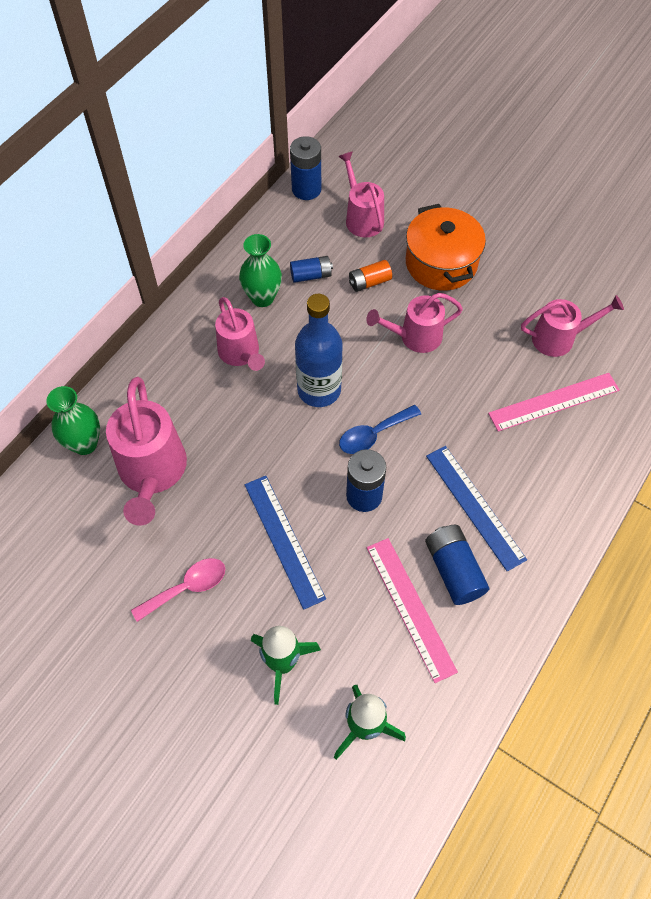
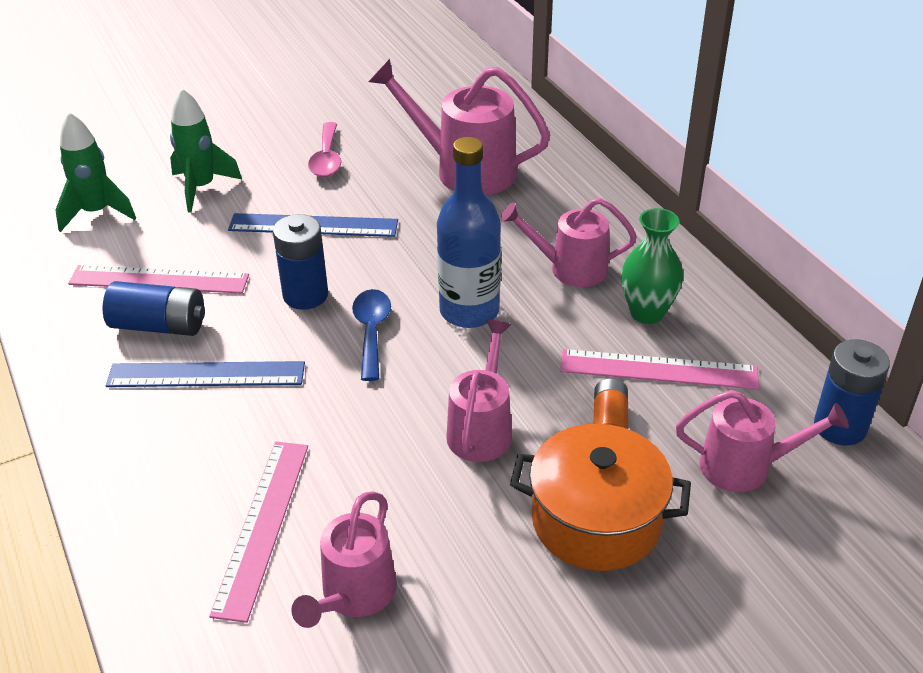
camera: 120 degrees right, 20 degrees down
green vase [46,386,100,455] -> none
blue battery [290,256,333,283] -> pink ruler [560,349,759,390]

